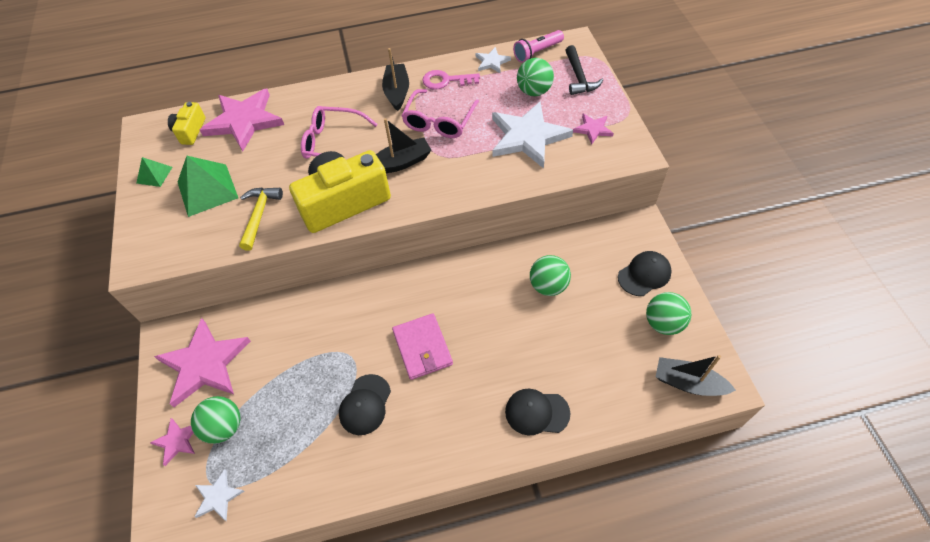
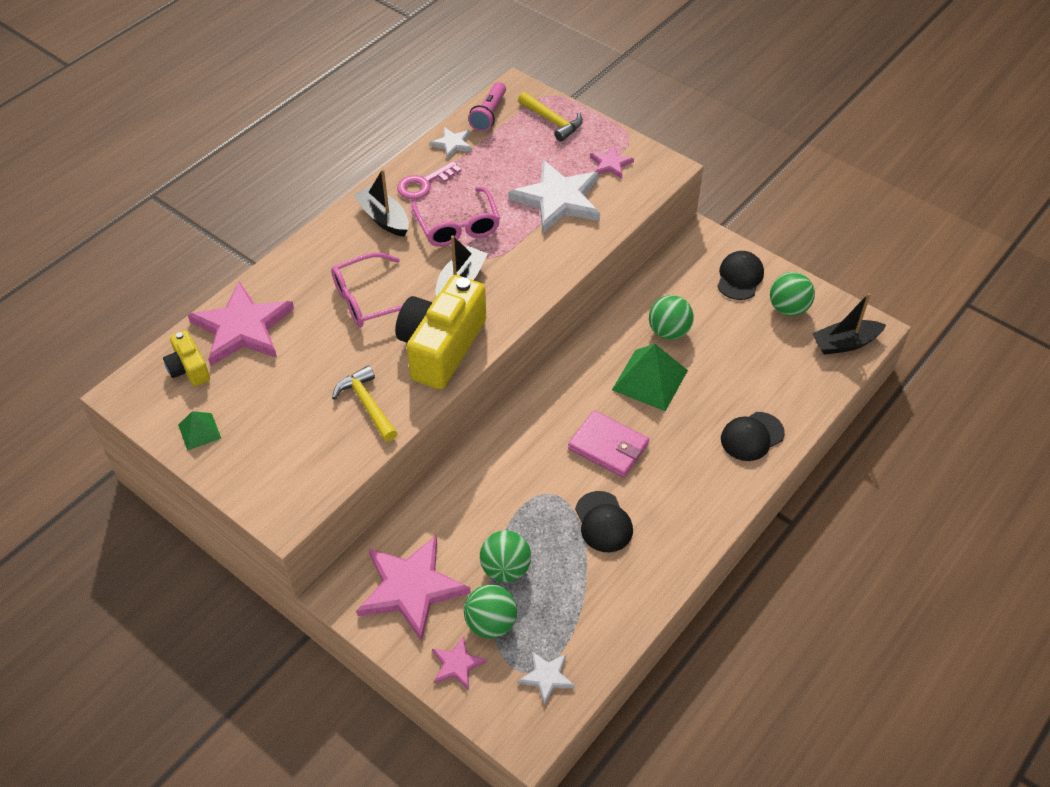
camera: 40 degrees left, 5 degrees down
green pyramid [178,156,238,217] -> green pyramid moved to [612,344,688,411]
green ball [517,58,554,96] -> green ball moved to [480,530,531,582]
black hammer [565,45,603,95] -> yellow hammer [518,92,583,142]

